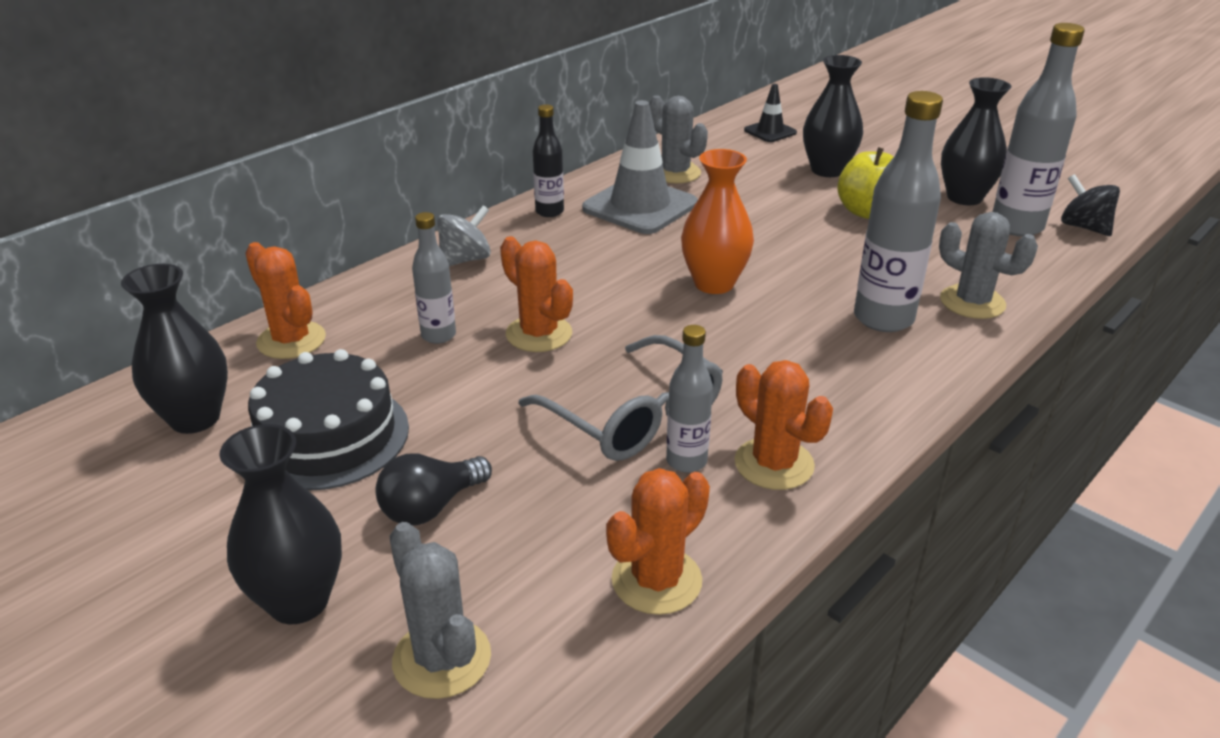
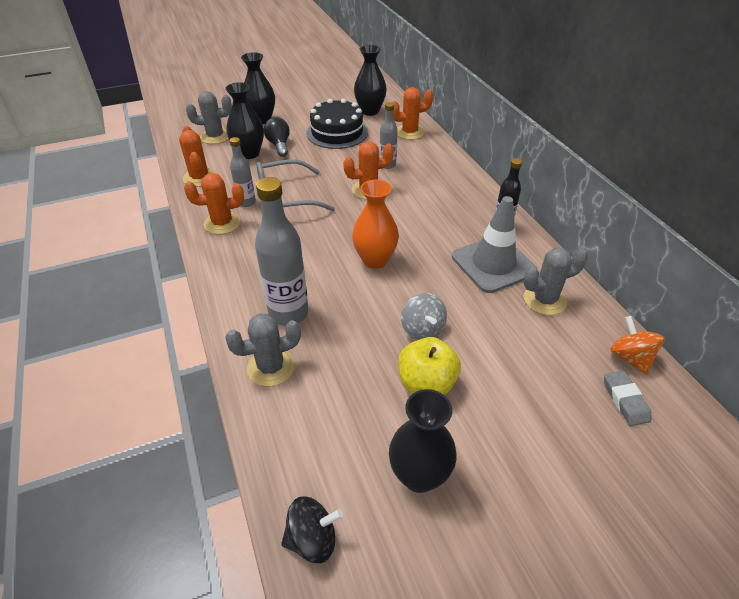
camera: 115 degrees right, 10 degrees up
grey spinning top [437,205,491,266] -> grey spinning top moved to [401,293,447,340]
black traffic cone [744,84,797,142] -> grey eraser [604,371,652,426]
black vase [803,55,863,177] -> black vase moved to [225,82,264,159]
grey bottle [993,23,1085,237] -> none
none -> orange spinning top [610,316,664,375]

